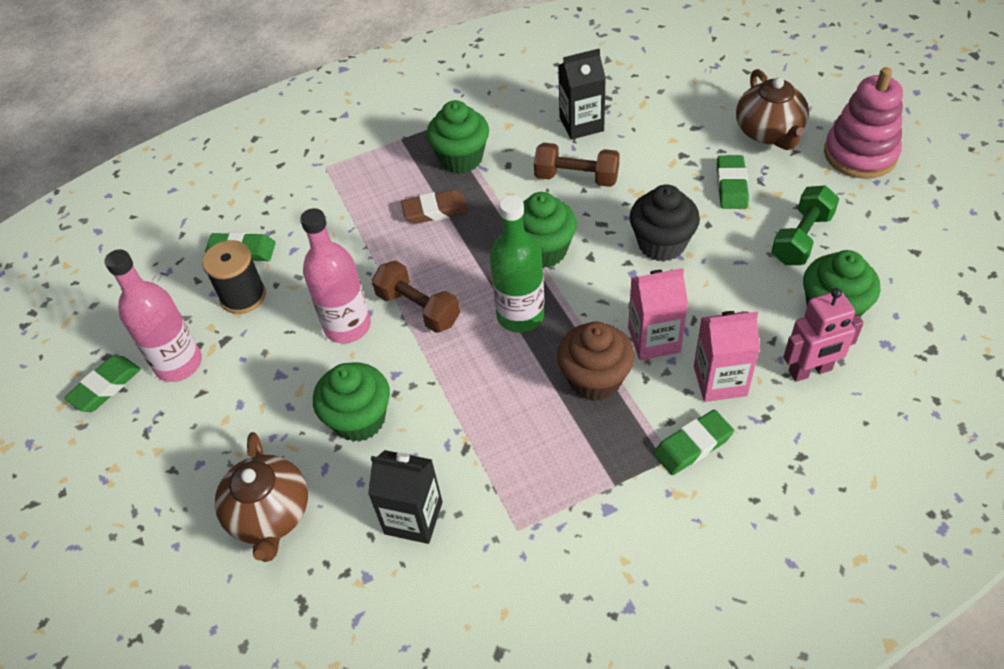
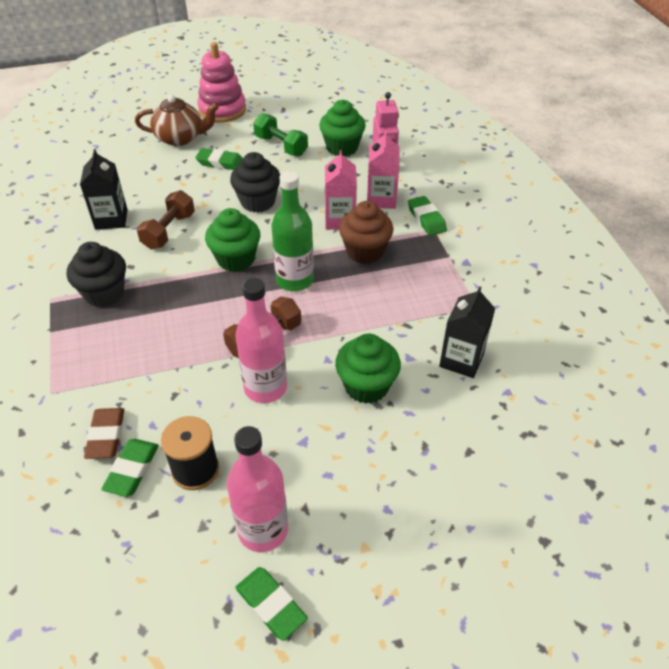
camera: 85 degrees left, 5 degrees down
brown teapot [215,432,308,562] -> none
brown eraser [401,190,468,224] -> brown eraser moved to [84,408,124,459]
green cupcake [426,100,489,174] -> black cupcake [67,242,126,307]

